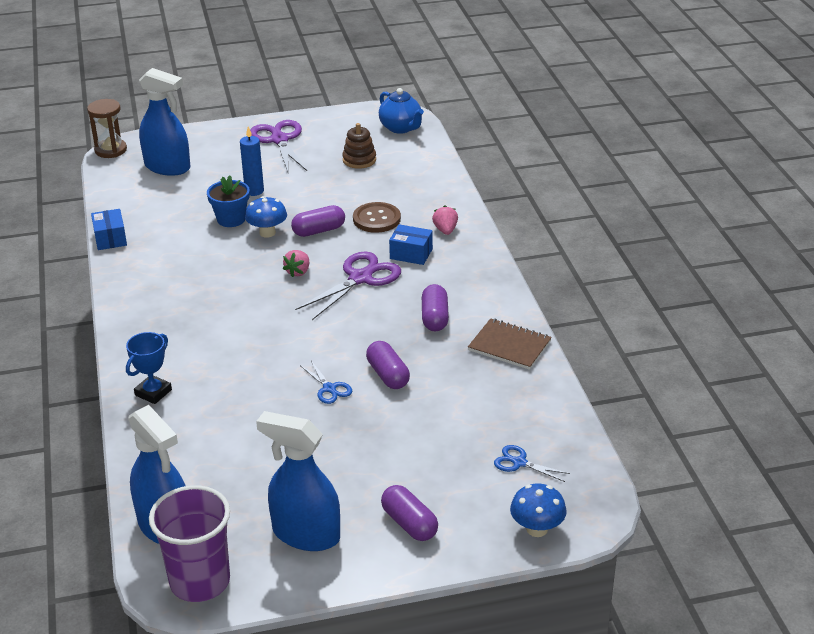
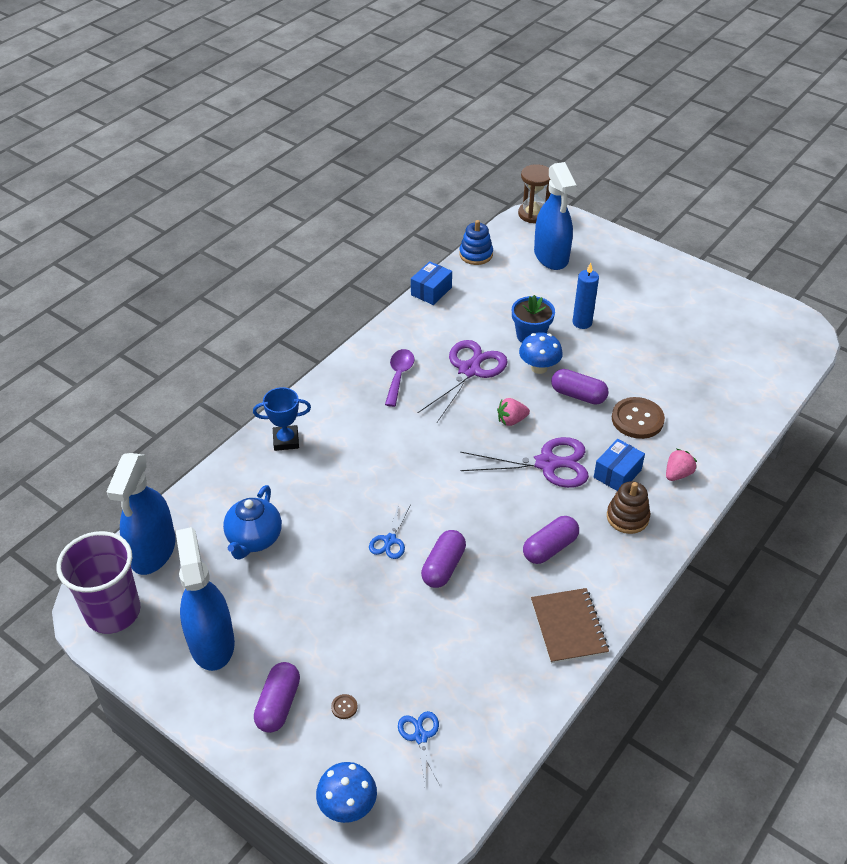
camera: 50 degrees right, 10 degrees up
purple scissors [250,120,307,172] -> purple scissors moved to [418,340,508,422]
brown stacking toy [342,123,376,169] -> brown stacking toy moved to [607,481,650,534]
blue teapot [379,88,424,134] -> blue teapot moved to [223,485,282,560]
blue box [389,224,433,265] -> blue box turned 60 degrees clockwise [594,439,645,491]
none -> brown button [331,694,357,719]
none -> purple spoon [385,349,415,407]
none -> blue stacking toy [459,220,493,265]

